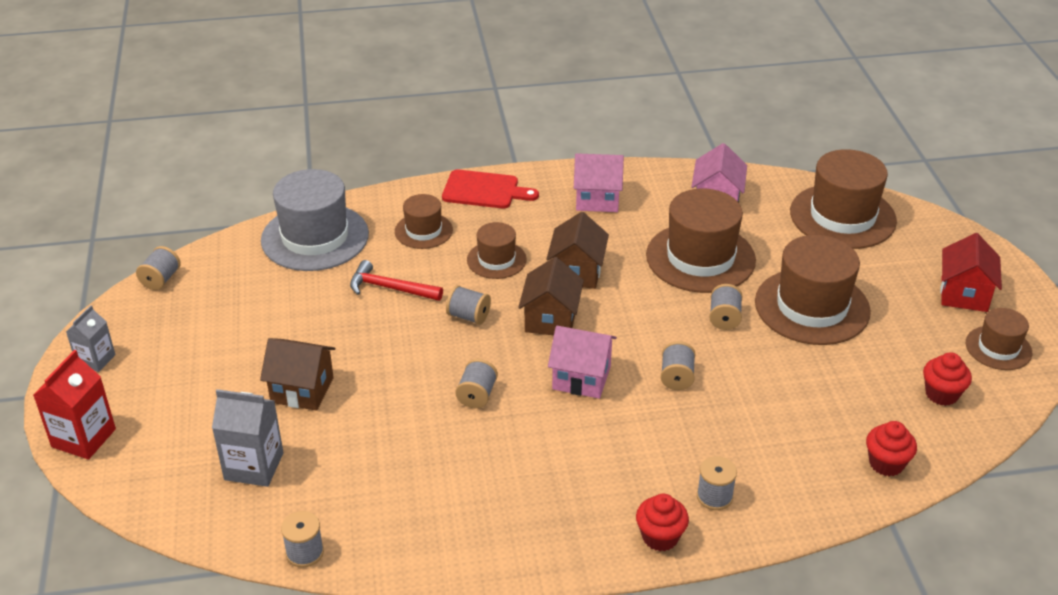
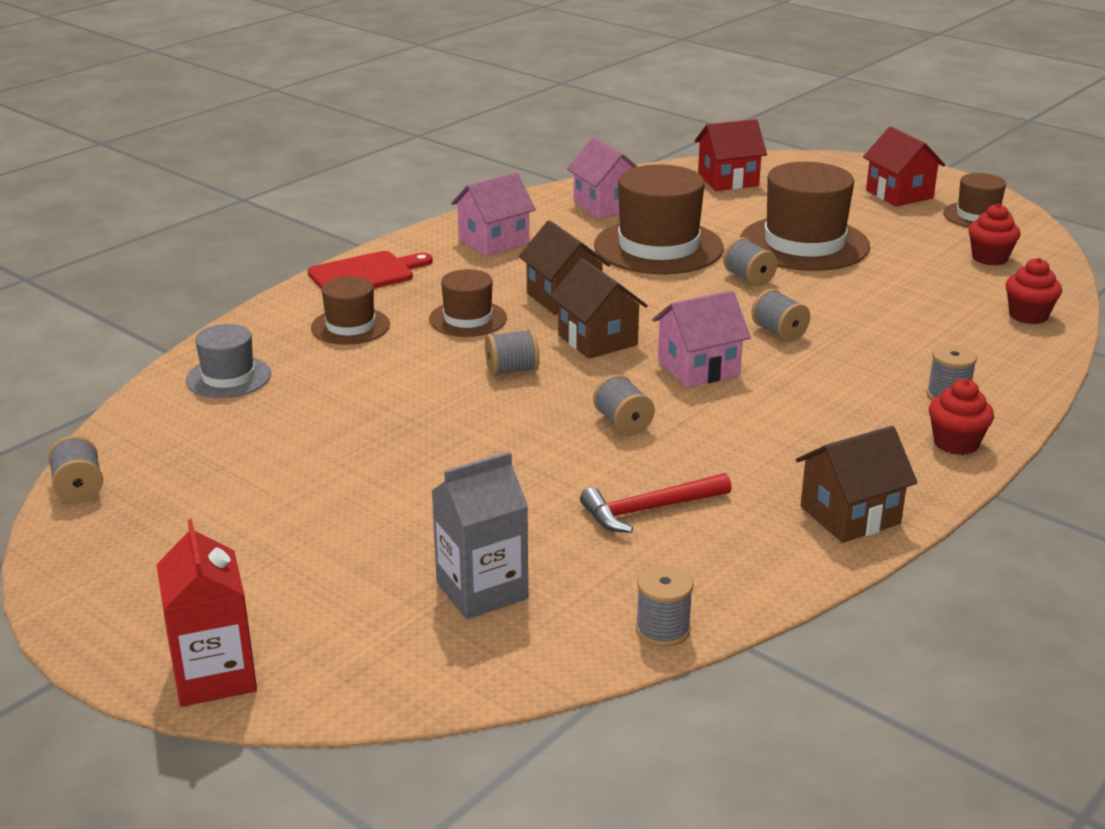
camera: 40 degrees left, 10 degrees down
grey carton [66,305,116,372] -> none
brown house [260,338,335,411] -> brown house moved to [796,426,918,543]
grey hat [261,169,369,271] -> grey hat [186,324,271,398], size x0.55
red hammer [350,260,443,301] -> red hammer moved to [580,473,732,533]
brown hat [790,149,897,249] -> red house [695,119,767,191]

